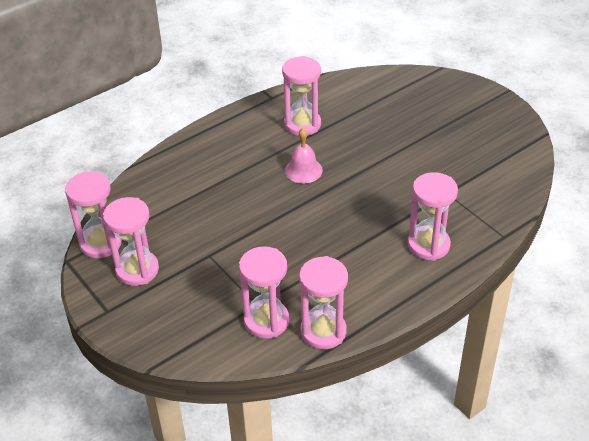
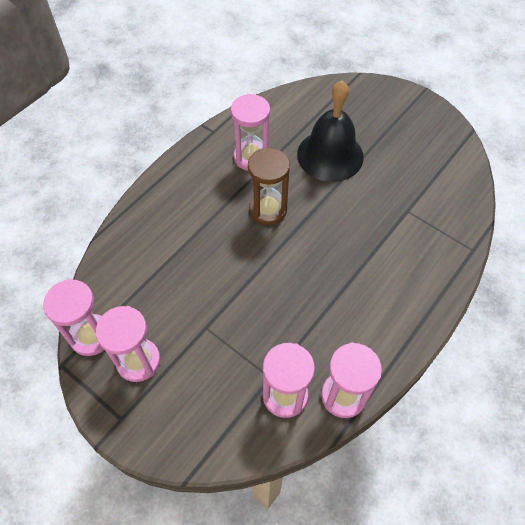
camera: 15 degrees left, 15 degrees up
pink bell [285,128,323,184] -> brown hourglass [248,148,290,225]
pink hourglass [408,172,458,261] -> none
none -> black bell [297,81,364,182]

